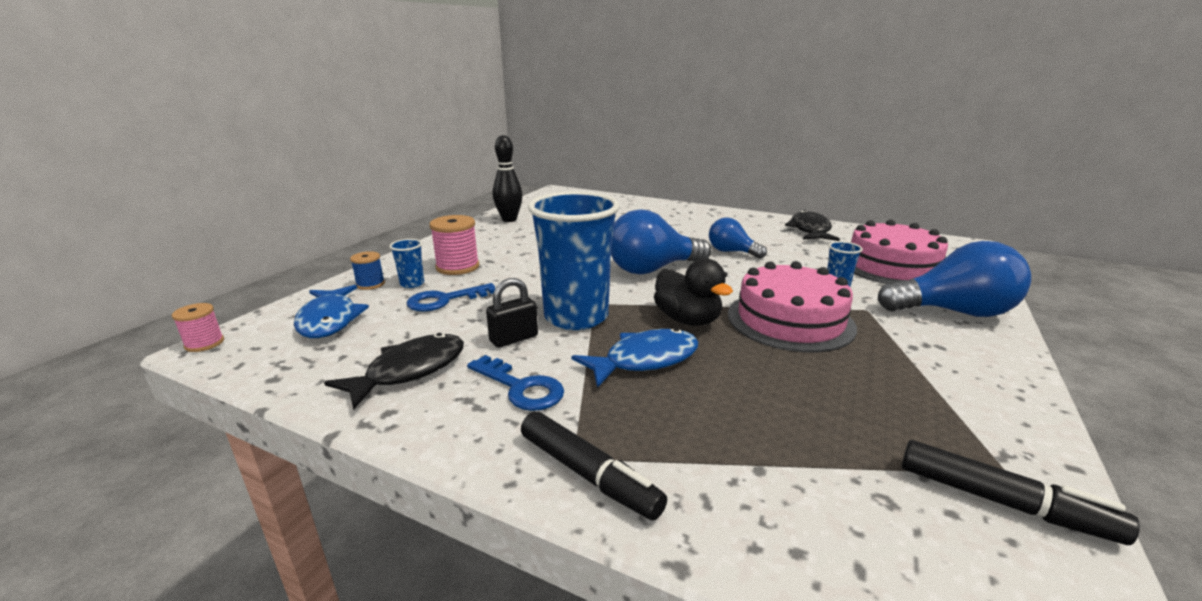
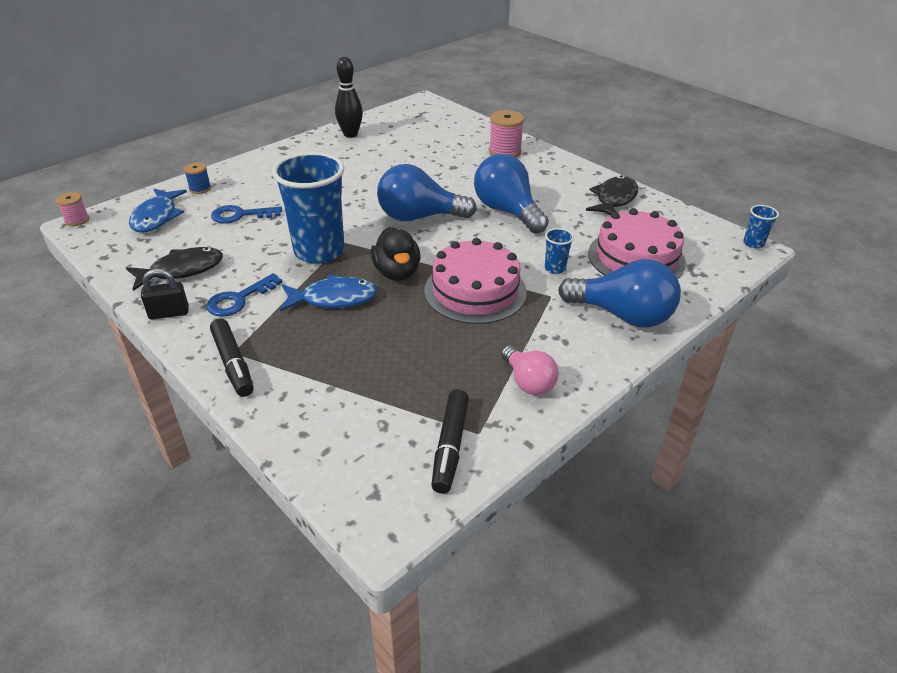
camera: 20 degrees right, 15 degrees up
blue cup [389,239,424,288] -> blue cup moved to [743,205,779,249]
pink spool [430,215,479,275] -> pink spool moved to [489,110,524,157]
blue key [467,355,564,411] -> blue key turned 75 degrees clockwise [206,273,282,317]
black padlock [486,278,538,348] -> black padlock moved to [141,269,189,319]
blue light bulb [709,218,767,259] -> blue light bulb [474,154,549,234], size x1.71
black marker [902,440,1140,545] -> black marker turned 45 degrees clockwise [432,389,469,494]
none -> pink light bulb [501,346,559,395]

